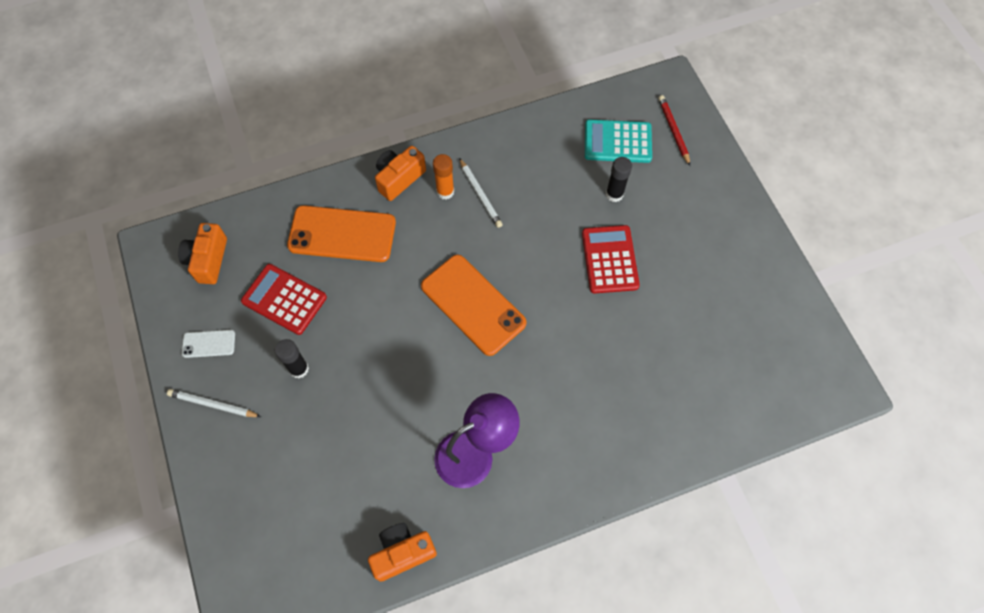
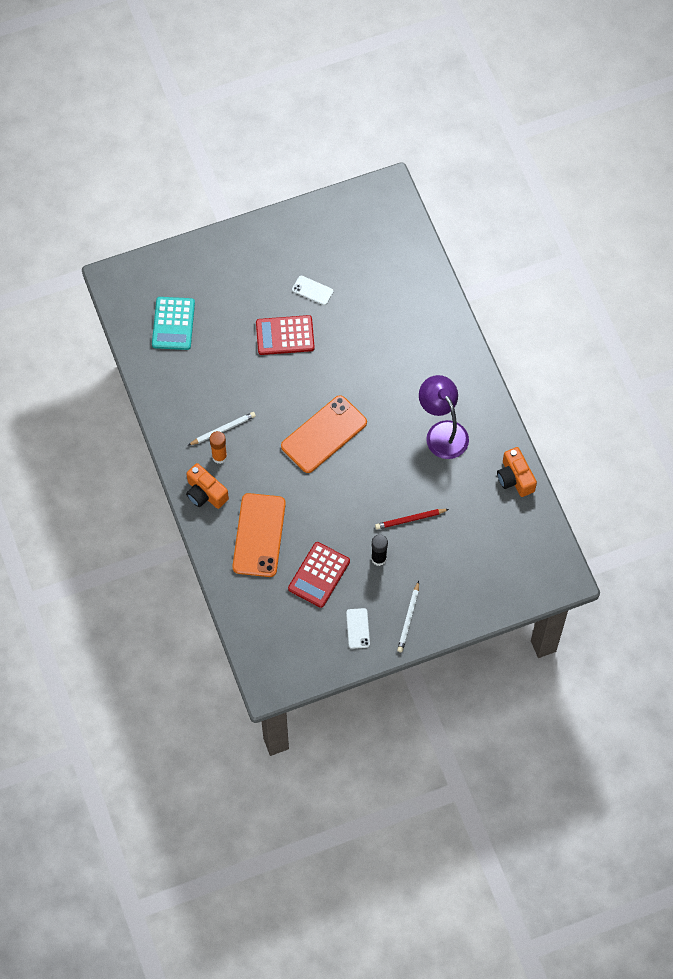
camera: 90 degrees left, 0 degrees up
orange camera [178,223,227,284] -> none
black glue stick [606,157,632,202] -> none
red pencil [658,95,690,166] -> red pencil moved to [375,509,449,529]
none -> white phone [292,275,333,305]

